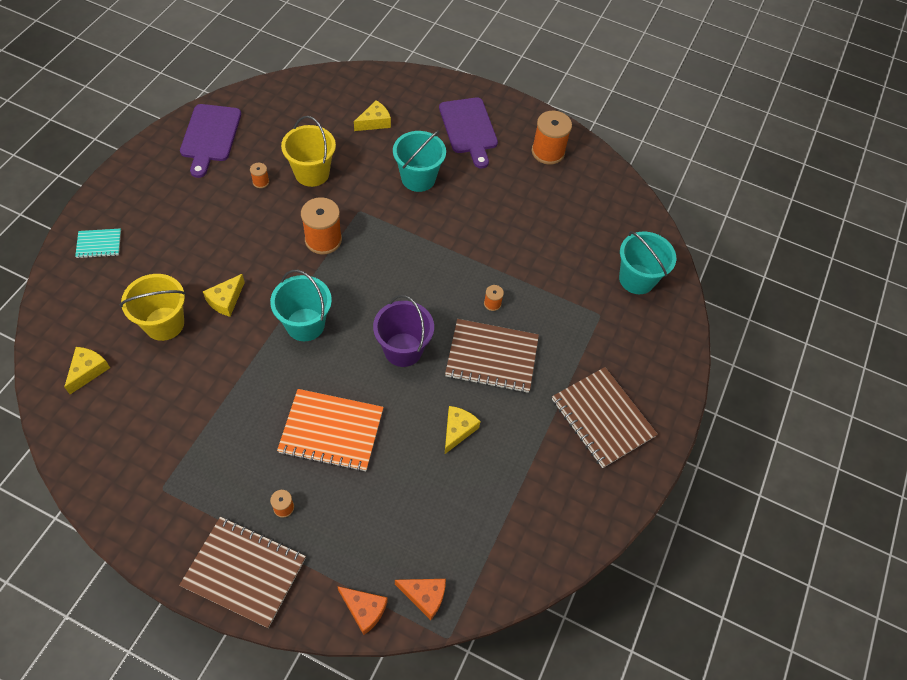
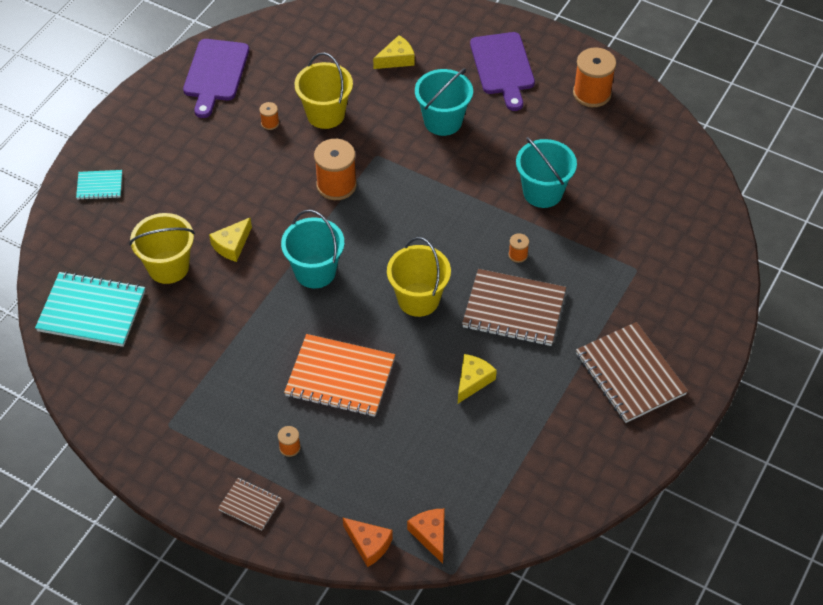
camera: 10 degrees right, 5 degrees down
yellow cheese [64,347,110,394] -> turquoise notebook [35,271,145,347]
brown notebook [179,517,306,628] -> brown notebook [218,478,281,531], size x0.51
purple bucket [373,295,434,367] -> yellow bucket [387,237,451,317]
orange cheese [395,579,446,620] -> orange cheese turned 135 degrees counterclockwise [407,509,445,564]
turquoise bucket [619,231,676,294] -> turquoise bucket moved to [516,137,577,208]

